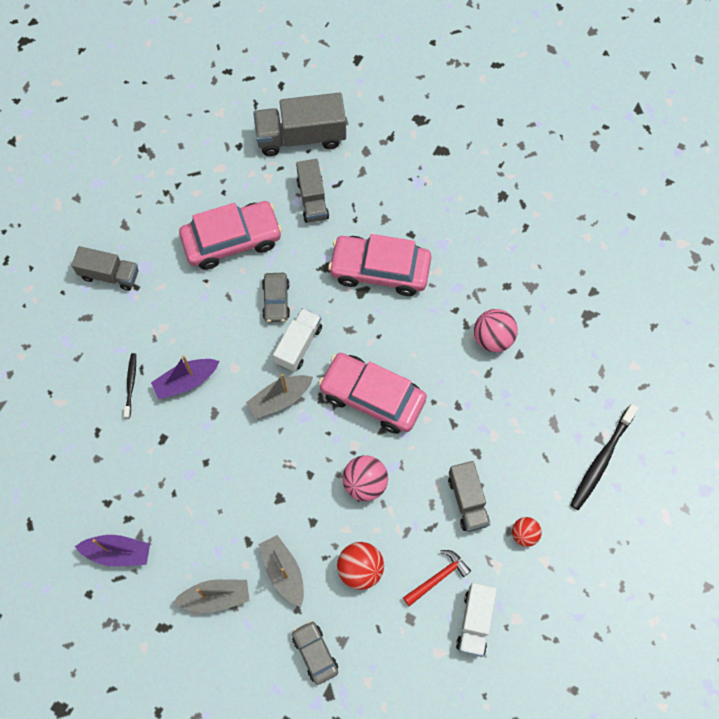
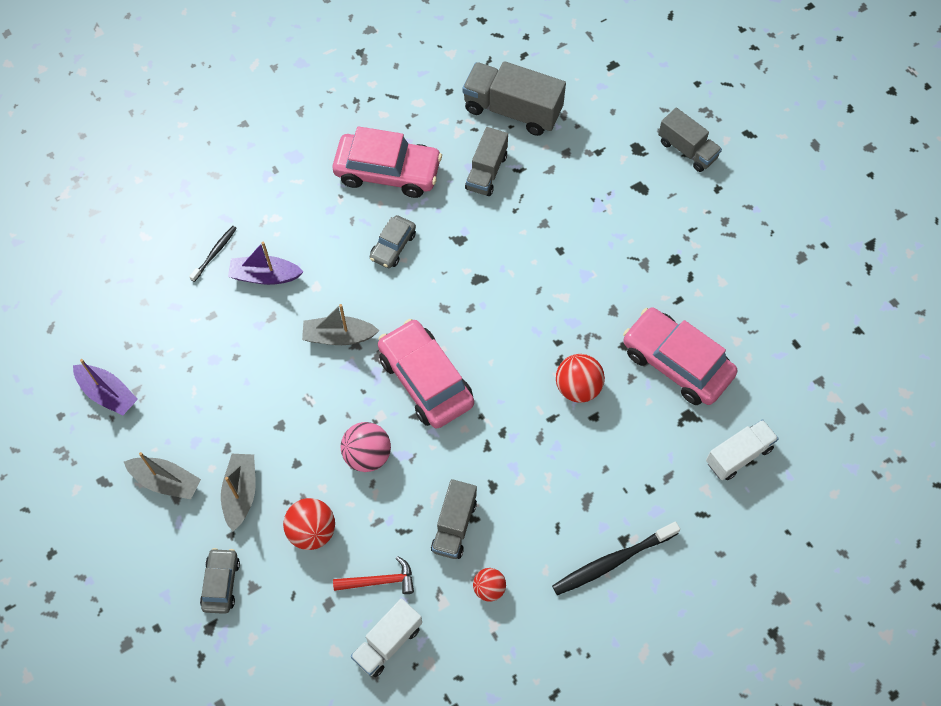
camera: 30 degrees right, 5 degrees down
grey truck [71,246,138,291] -> grey truck moved to [658,108,722,172]
white truck [273,308,322,372] -> white truck moved to [706,419,779,480]
pink car [328,234,431,296] -> pink car moved to [623,308,738,405]
pink ball [474,309,518,352] -> red ball [556,354,605,403]

